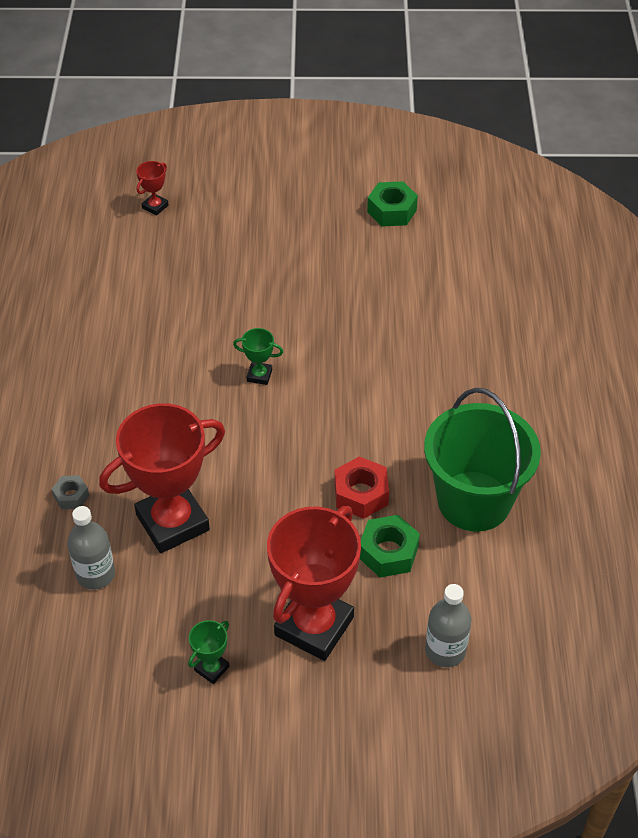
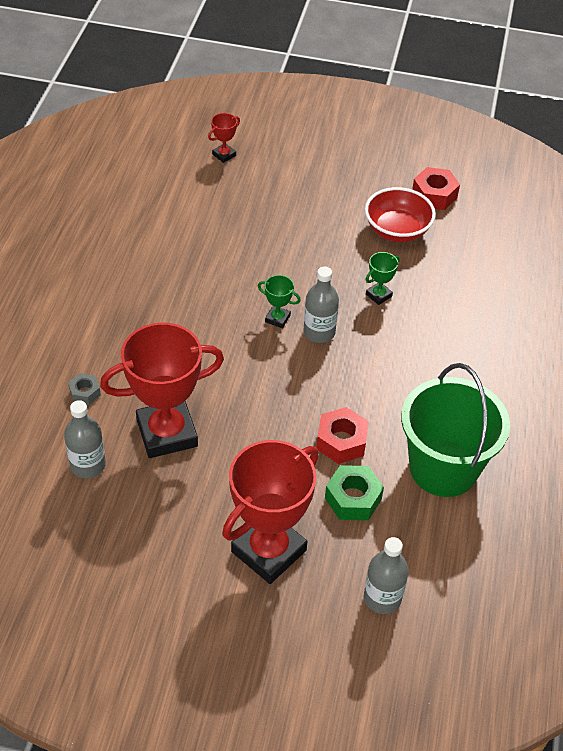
camera: 10 degrees right, 0 degrees up
green trophy [188,620,229,684] -> green trophy moved to [365,252,400,305]
green nut [367,181,418,226] -> red nut [412,167,460,210]
none -> grey bottle [303,266,339,343]
none -> red bowl [365,187,436,242]

